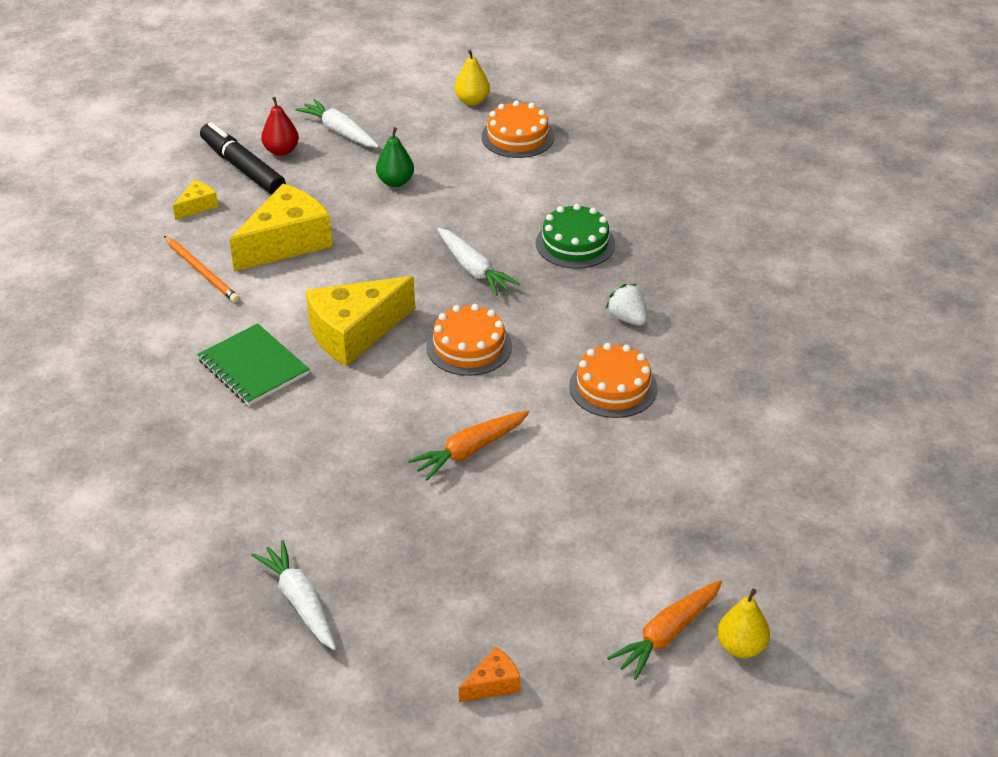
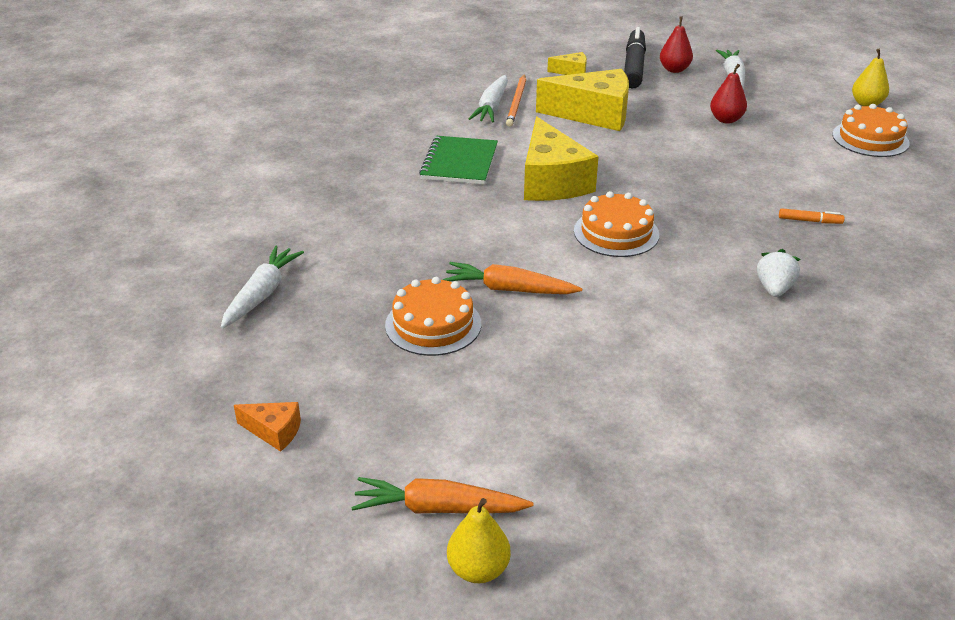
camera: 50 degrees right, 5 degrees down
yellow cheese [306,276,415,367] -> yellow cheese turned 120 degrees counterclockwise [524,117,599,201]
green pear [376,127,414,187] -> red pear [710,64,747,124]
white carrot [437,228,520,296] -> white carrot moved to [469,75,508,123]
green cake [536,204,615,269] -> orange marker [779,208,845,224]
orange cake [569,343,657,418] -> orange cake moved to [385,277,481,356]

